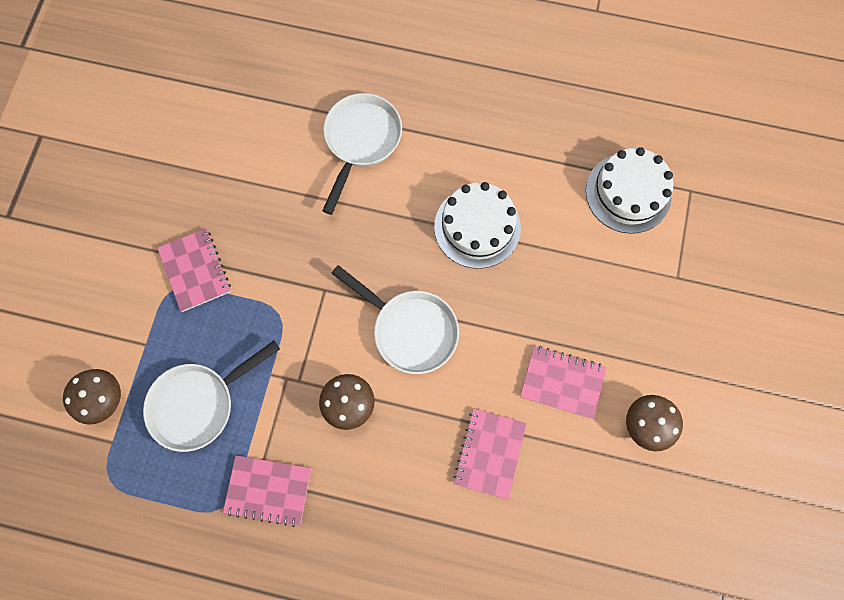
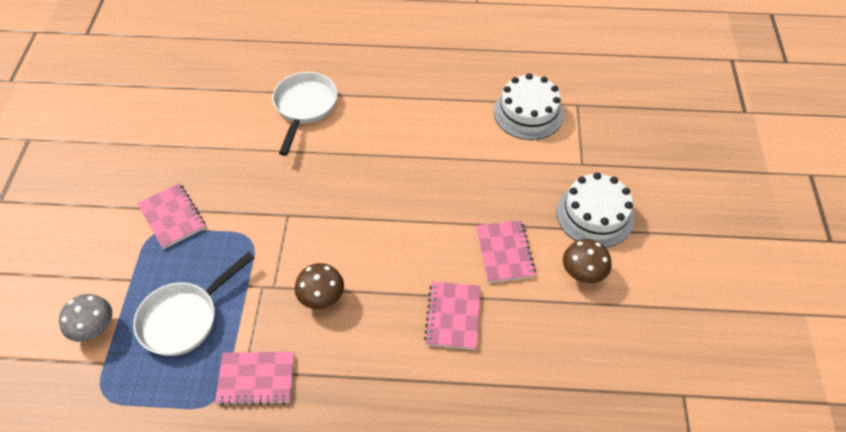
camera: 10 degrees left, 20 degrees down
brown mushroom [63,369,121,425] -> grey mushroom [59,294,112,342]
white pan [331,265,459,374] -> none
white cake [434,182,521,269] -> white cake moved to [557,172,635,247]
pink notebook [520,346,606,419] -> pink notebook turned 75 degrees clockwise [476,220,536,283]

